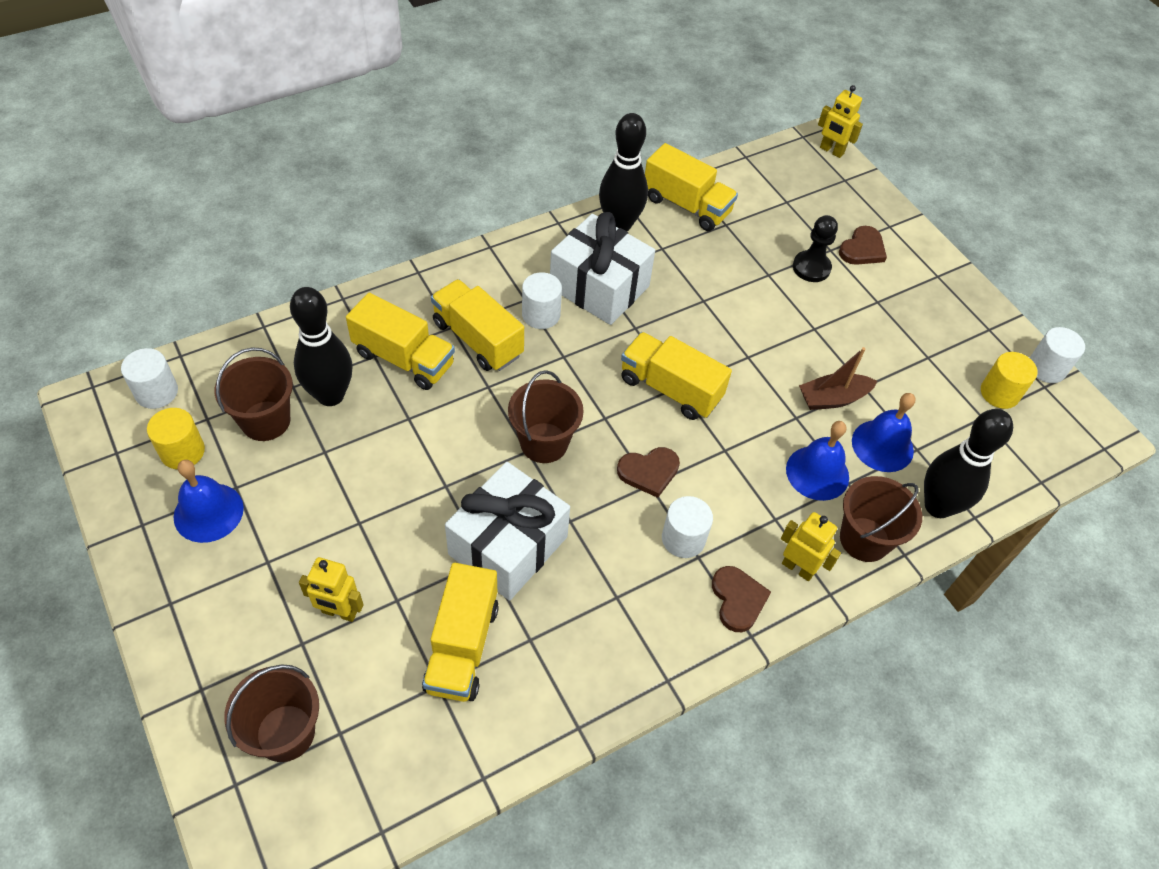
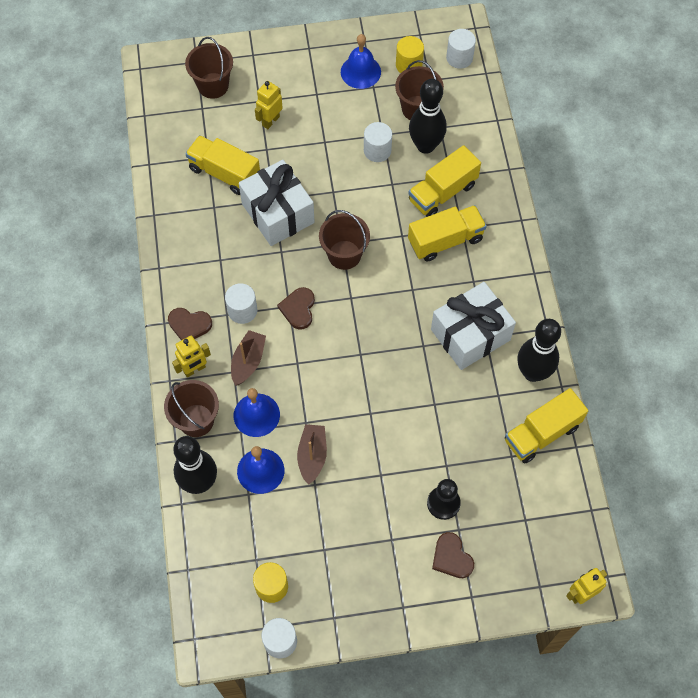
camera: 115 degrees right, 10 degrees up
white cylinder [522,272,562,329] -> white cylinder moved to [364,122,392,162]
yellow truck [621,332,732,420] -> none
none -> brown boat [231,330,266,386]

